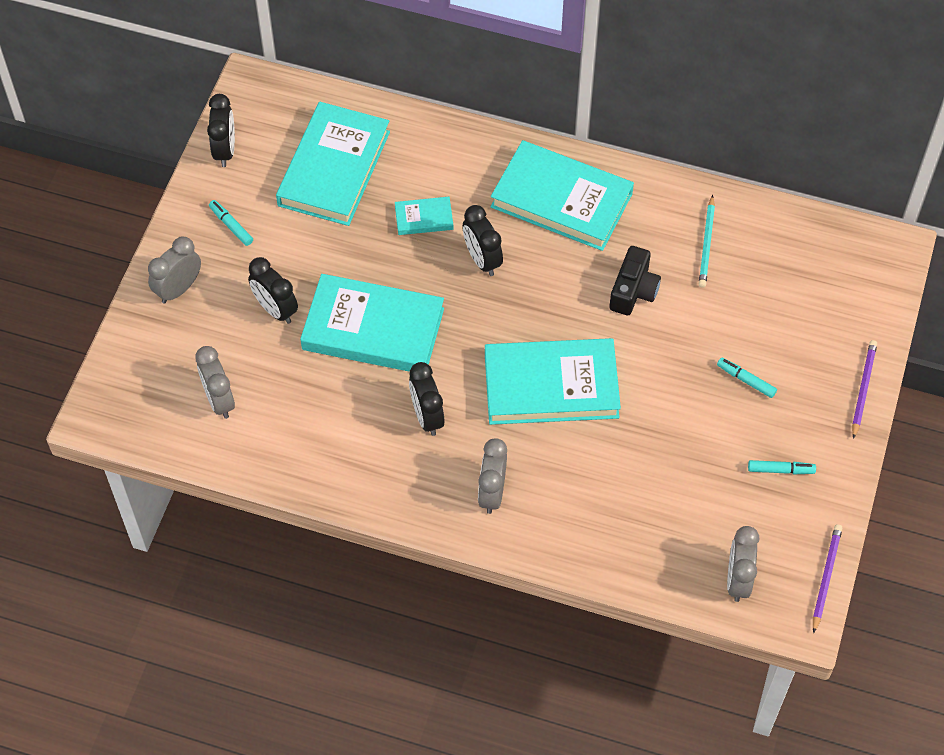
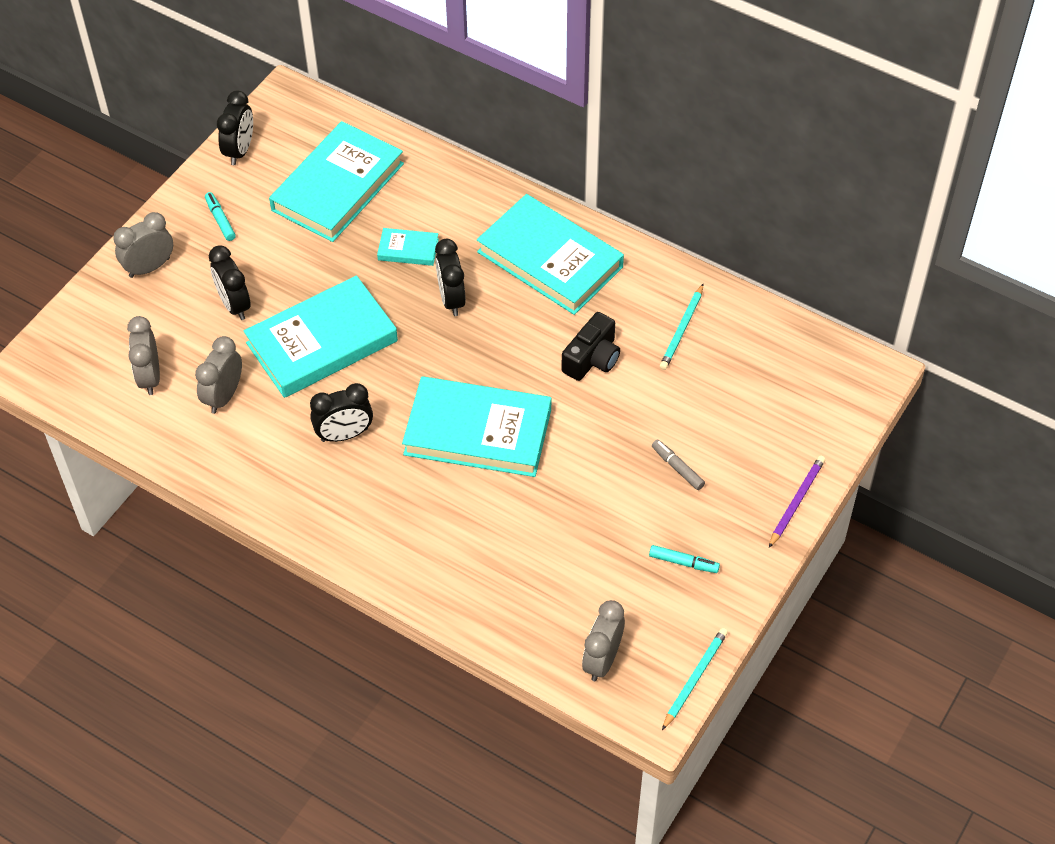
camera: 15 degrees right, 5 degrees down
turquoise book [300,274,444,372] -> turquoise book turned 60 degrees counterclockwise [244,276,398,398]
black clock [409,362,444,436] -> black clock turned 105 degrees counterclockwise [310,383,373,442]
grey clock [478,438,507,514] -> grey clock moved to [195,336,242,414]
turquoise marker [717,358,777,398] -> grey marker [652,439,705,490]
purple pencil [813,524,843,633] -> turquoise pencil [662,628,728,730]

